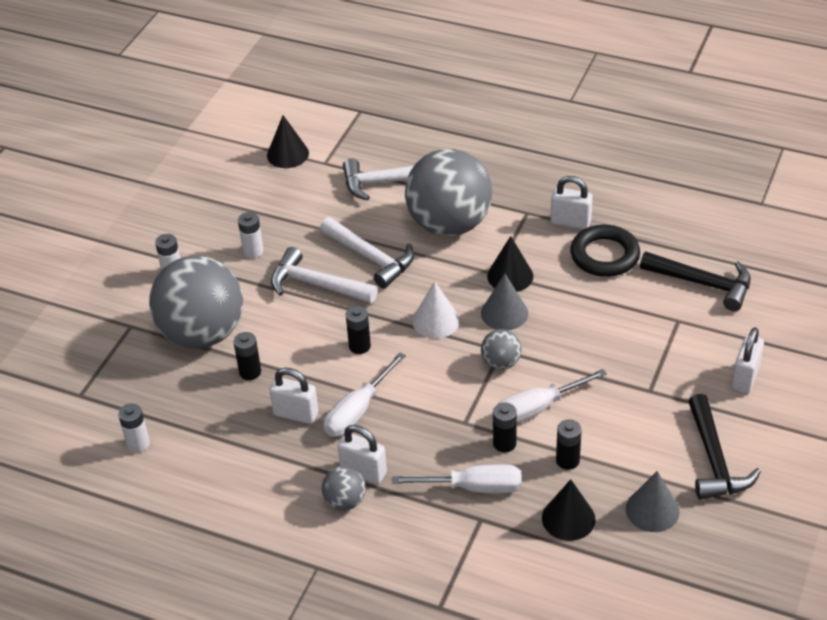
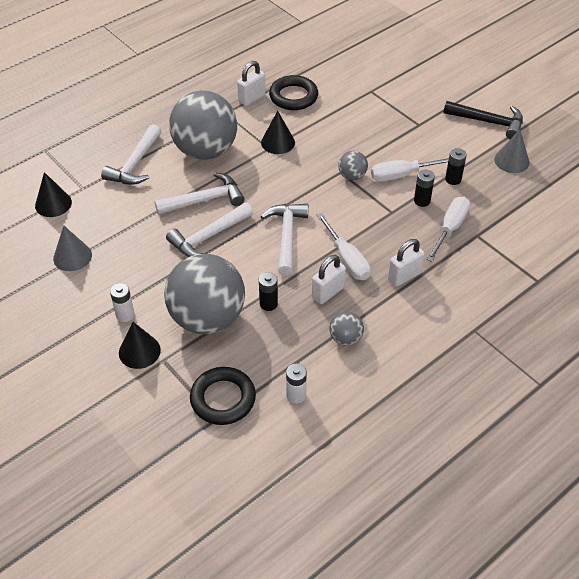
camera: 65 degrees left, 5 degrees up
white battery [238,212,263,258] -> none
grey ball [322,466,366,510] -> grey ball moved to [329,311,364,346]
black battery [346,306,371,354] -> white hammer [260,204,308,276]
white cone [412,281,460,339] -> none
grey cone [481,273,528,330] -> grey cone moved to [53,226,92,271]
white screwdriver [497,369,607,423] -> white screwdriver turned 75 degrees clockwise [371,158,449,182]
black cone [542,479,596,541] -> black cone moved to [119,322,161,369]
black hammer [640,252,751,311] -> none
white padlock [731,327,764,394] -> none
none -> black ring [190,367,256,425]

